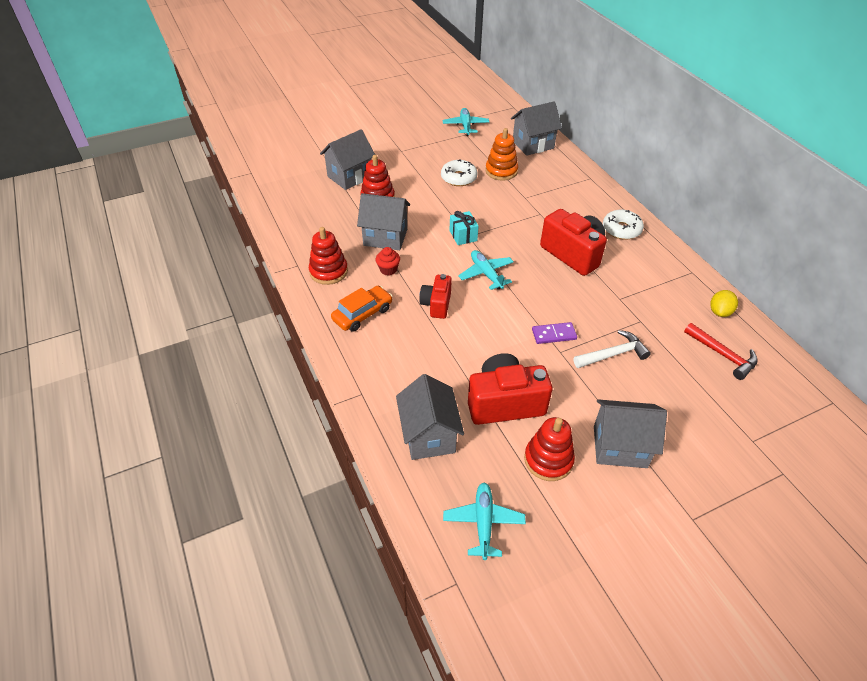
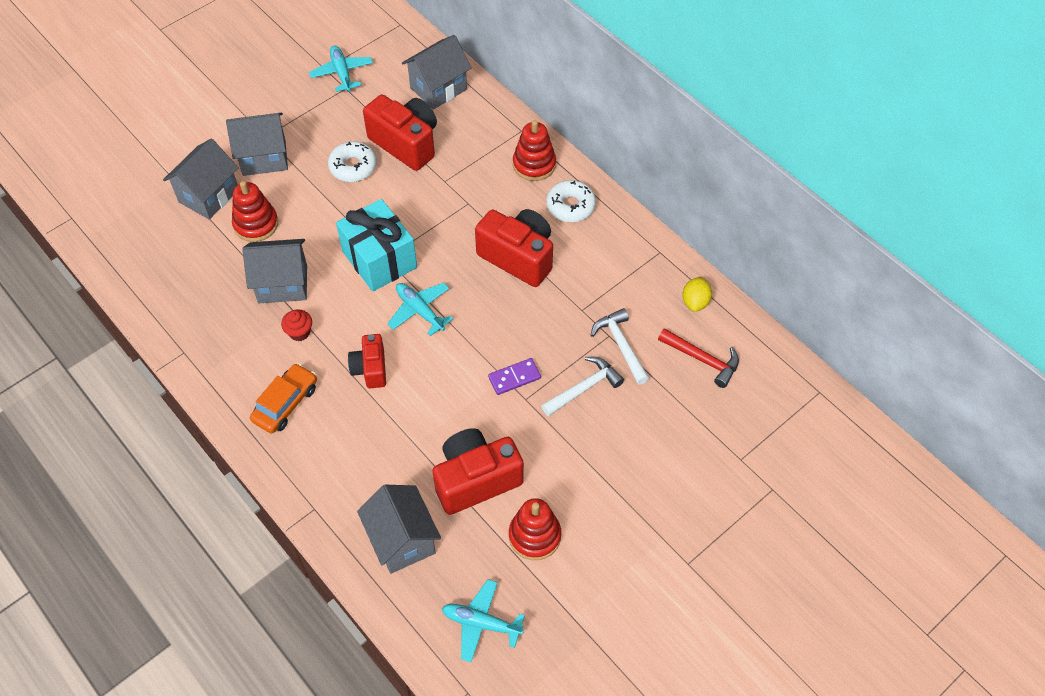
camera: 15 degrees left, 10 degrees up
red stacking toy [309,227,348,285] -> red stacking toy moved to [513,120,556,181]
turquoise plane [443,483,526,560] -> turquoise plane turned 60 degrees counterclockwise [442,579,525,662]
turquoise gift [450,211,479,245] -> turquoise gift [336,199,417,292], size x1.96
orange stacking toy [485,128,518,181] -> red camera [363,95,437,171]
grey house [594,399,667,468] -> grey house moved to [226,113,288,176]
none -> white hammer [591,308,649,385]

